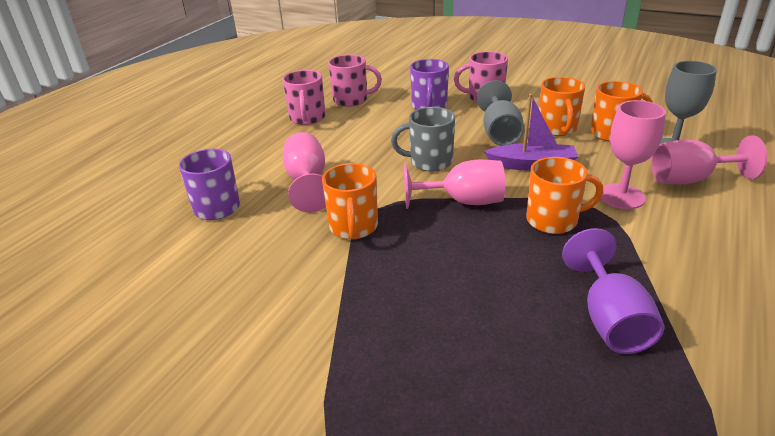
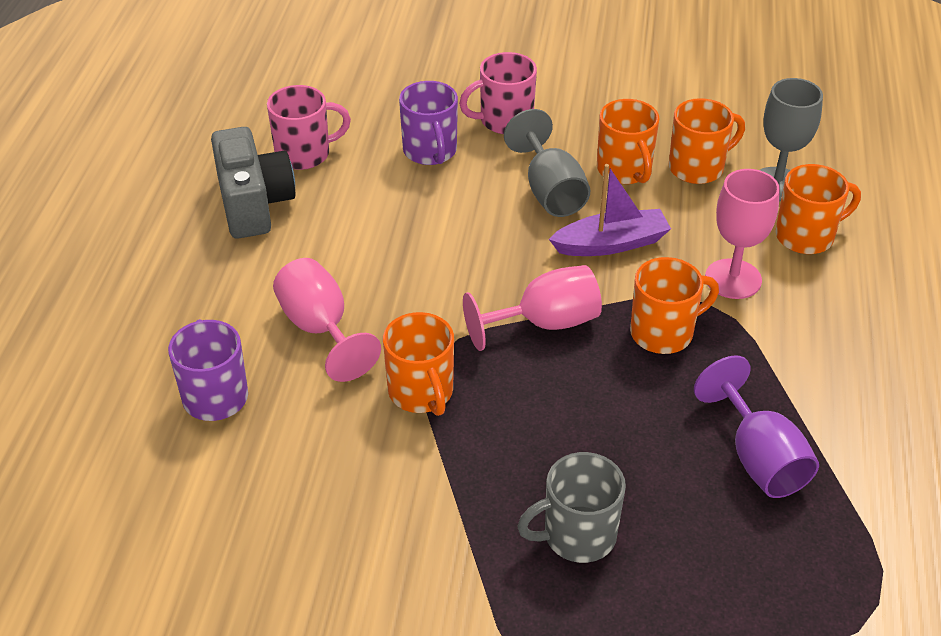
camera: 20 degrees left, 10 degrees up
pink mug [283,70,325,125] -> grey camera [211,127,296,239]
grey mug [391,107,455,172] -> grey mug moved to [517,452,626,563]
pink goblet [651,135,767,185] -> orange mug [775,164,861,254]

